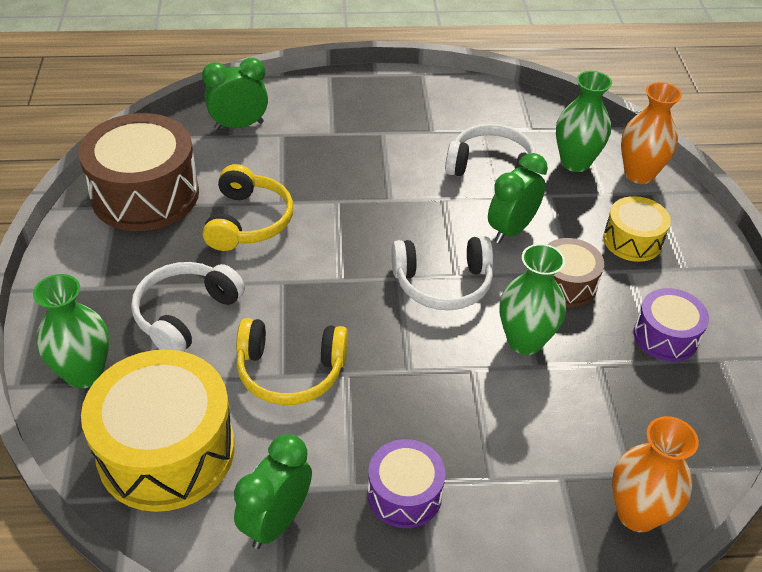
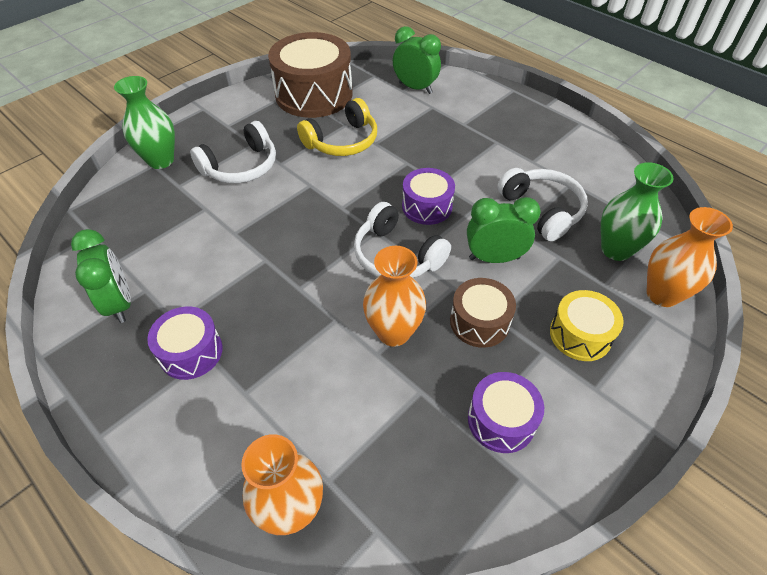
camera: 50 degrees right, 5 degrees up
yellow drum [81,349,235,512] -> none
white headphones [131,262,245,352] -> white headphones turned 150 degrees clockwise [190,121,276,183]
green clock [234,434,312,549] -> green clock turned 75 degrees clockwise [71,229,131,323]
yellow headphones [236,318,348,405] -> none
green vase [500,244,566,355] -> orange vase [363,246,426,347]
none -> purple drum [402,168,455,225]

